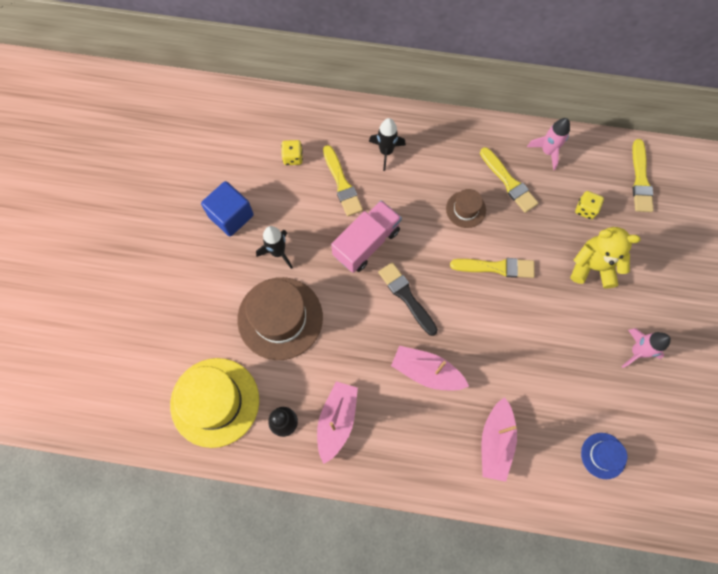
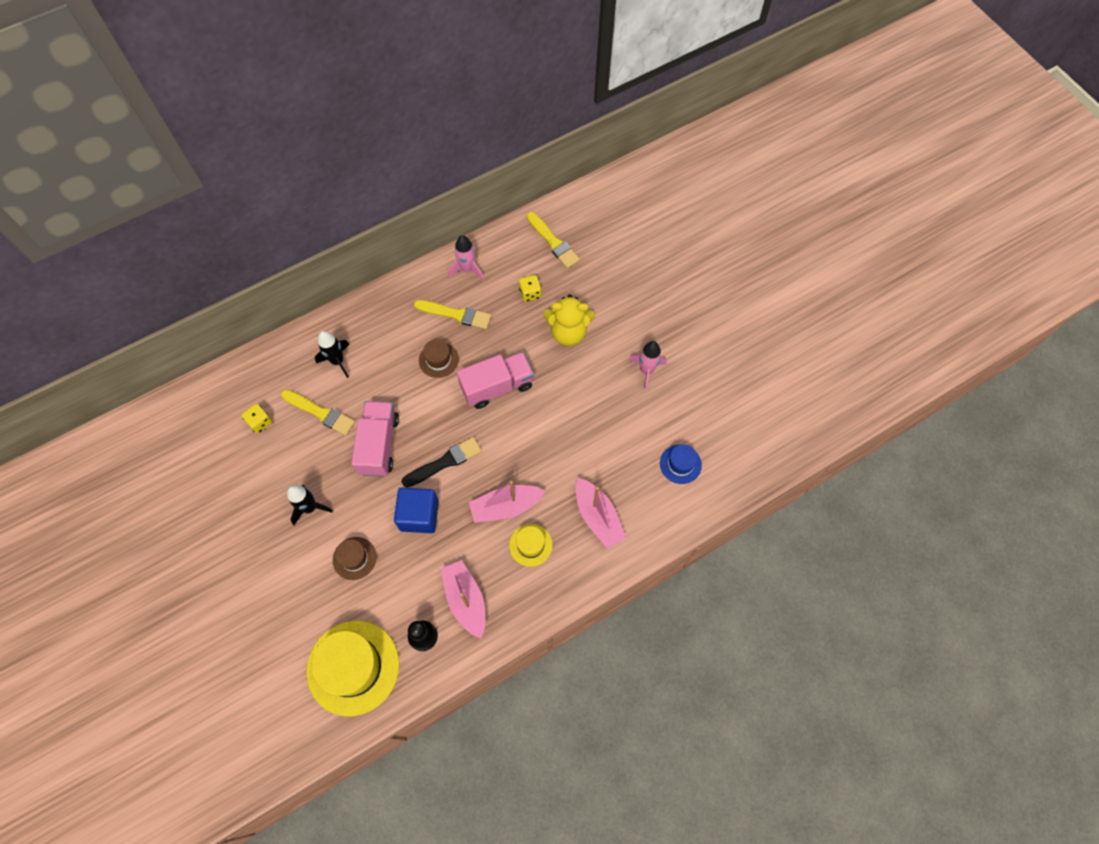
camera: 40 degrees left, 5 degrees down
blue cube [201,181,254,236] -> blue cube moved to [394,487,439,533]
brown hat [237,277,323,360] -> brown hat [333,537,377,580], size x0.50
black brush [378,262,438,336] -> black brush turned 135 degrees clockwise [402,437,482,487]
yellow brush [450,258,535,278] -> pink truck [457,352,534,409]
yellow teddy bear [570,227,641,289] -> yellow teddy bear turned 150 degrees counterclockwise [543,294,595,346]
none -> yellow hat [509,524,553,567]

